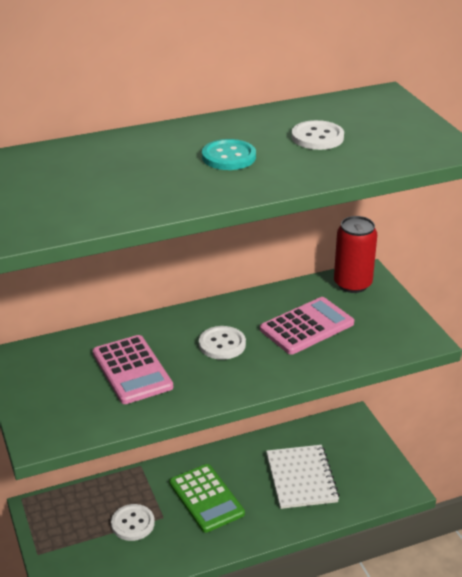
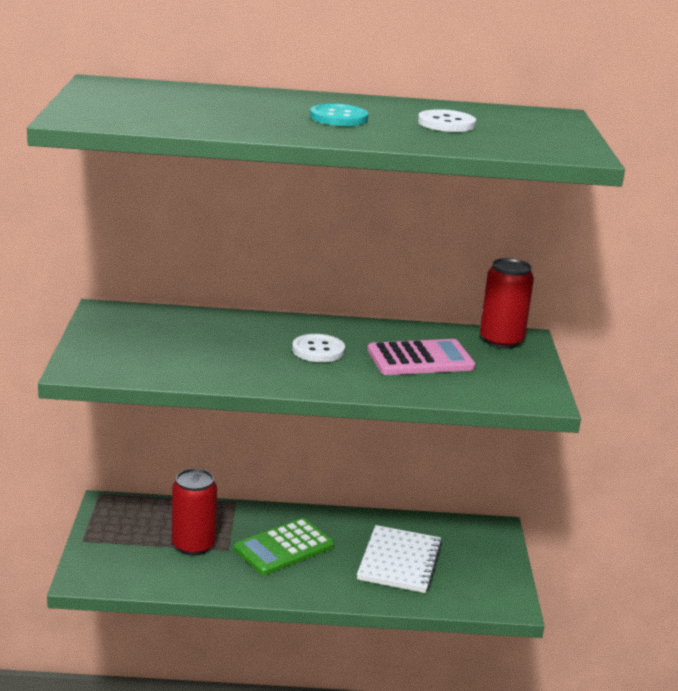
camera: 20 degrees right, 10 degrees down
pink calculator [93,335,173,404] -> none
white button [111,504,155,541] -> red can [172,468,217,556]
green calculator [169,464,245,533] -> green calculator turned 60 degrees clockwise [234,518,334,575]

